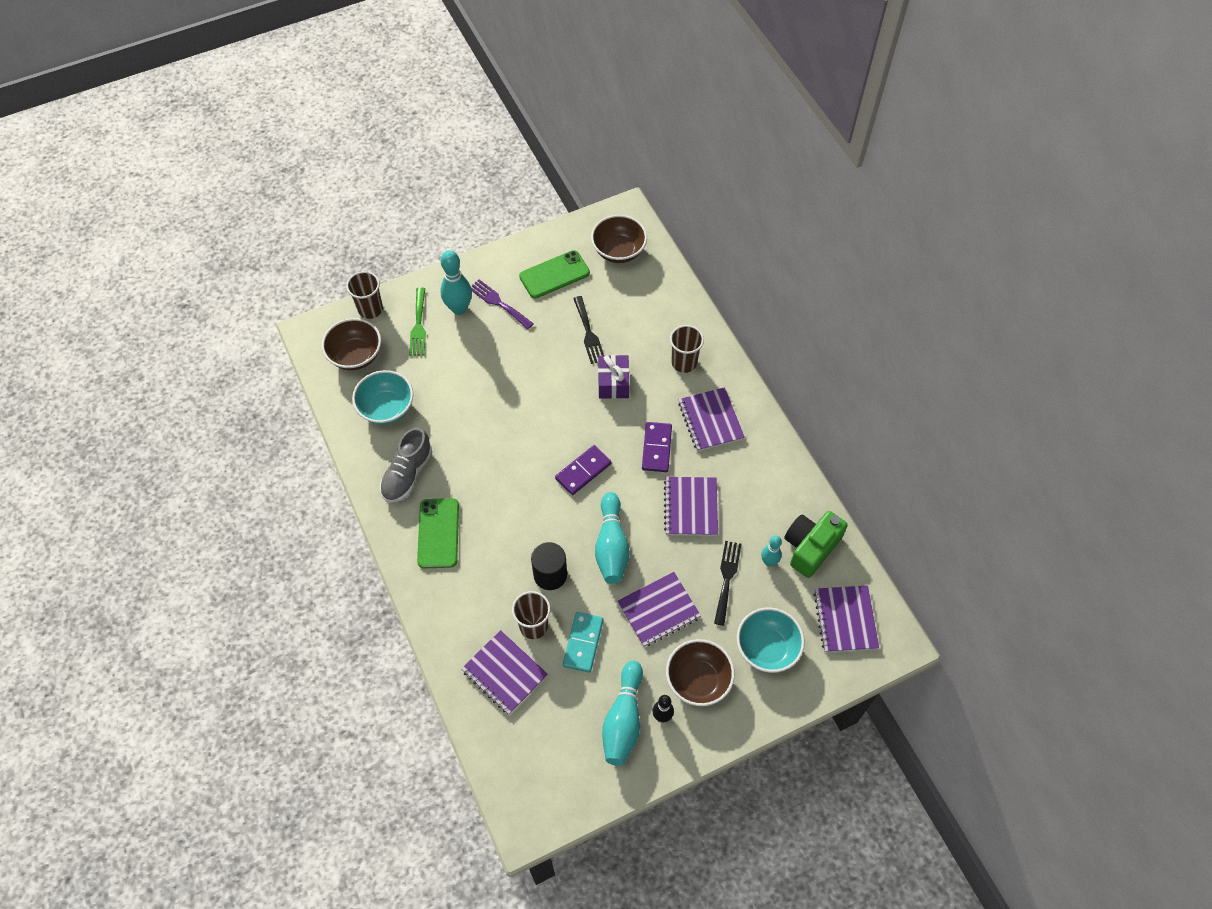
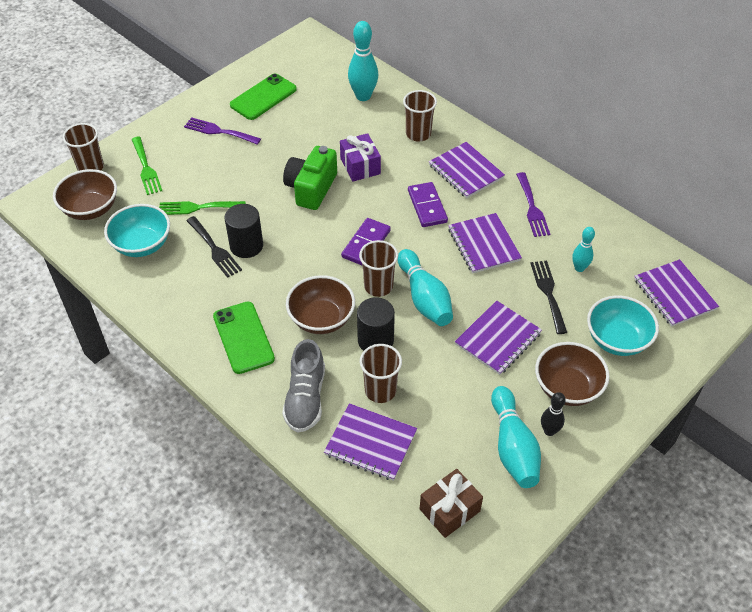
camera: 20 degrees left, 10 degrees down
grey shoe [380,427,432,503] -> grey shoe moved to [282,339,325,432]
turquoise bowling pin [440,250,472,315] -> turquoise bowling pin moved to [348,21,378,101]
turquoise domino [563,612,603,673] -> none
black fork [573,296,604,364] -> black fork moved to [186,216,242,278]
brown bowl [591,215,647,263] -> brown bowl moved to [286,275,355,334]
green camera [784,511,848,578] -> green camera moved to [283,146,337,210]
none -> green fork [159,201,246,215]
none -> black cylinder [224,204,263,258]
none -> brown cup [359,240,398,297]
none -> brown gift [420,469,483,538]
none -> purple fork [516,172,550,237]

